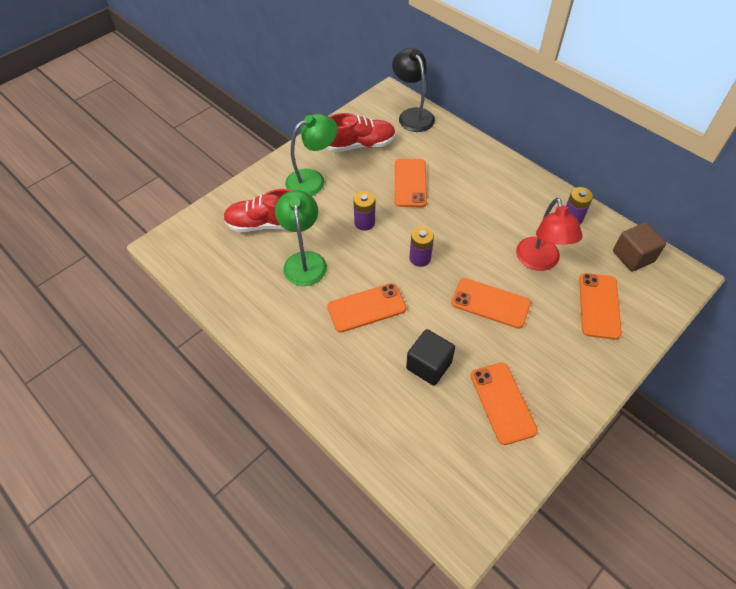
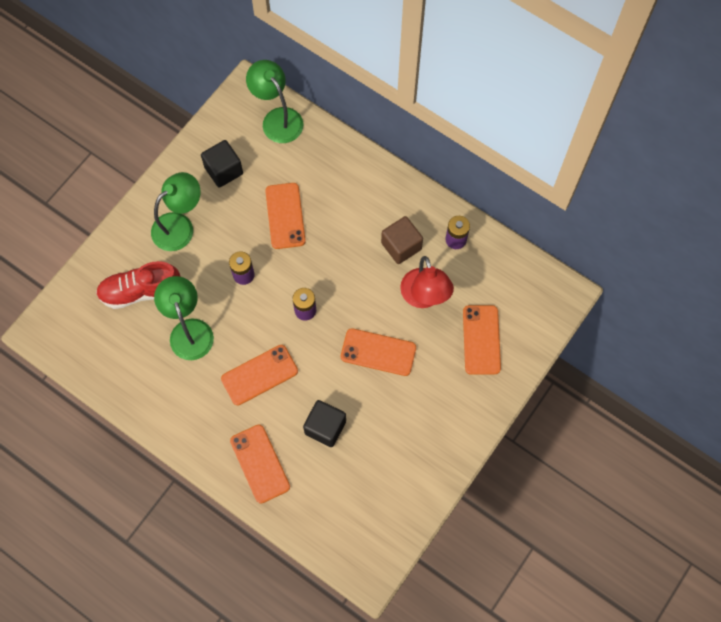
camera: 10 degrees left, 15 degrees up
red shoe [326,113,396,152] -> black cube [201,140,243,188]
black lamp [392,48,435,132] -> green lamp [246,60,304,143]
orange phone [471,363,538,445] -> orange phone moved to [230,425,290,503]
brown cube [613,222,666,272] -> brown cube moved to [381,216,423,264]

